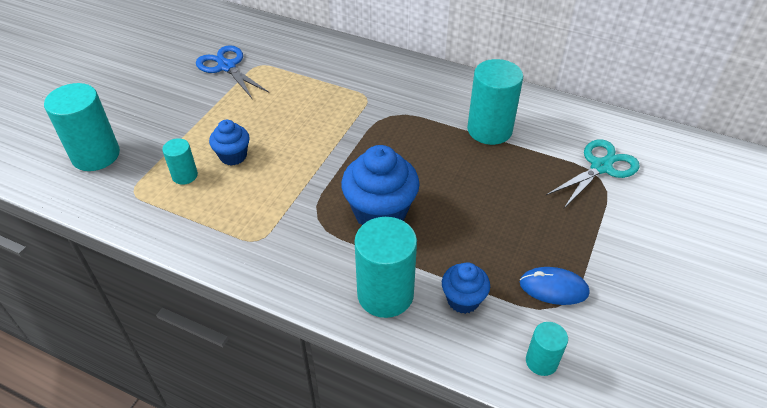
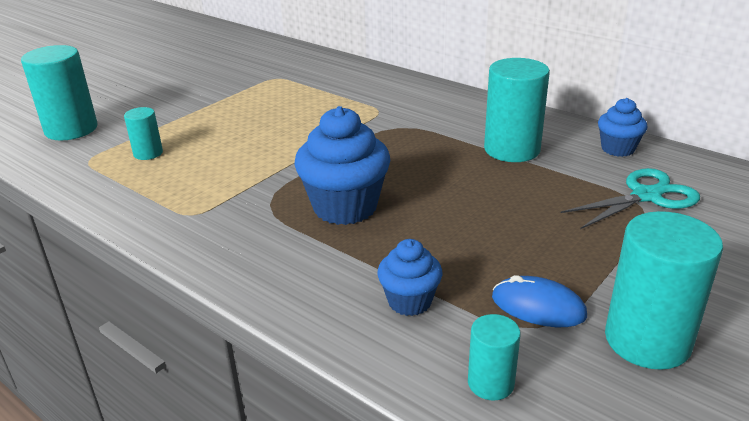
camera: 15 degrees right, 15 degrees down
blue scissors [196,45,269,100] -> none
blue cupcake [209,120,250,166] -> blue cupcake moved to [598,98,647,157]
turquoise cylinder [354,217,417,318] -> turquoise cylinder moved to [605,211,723,370]

